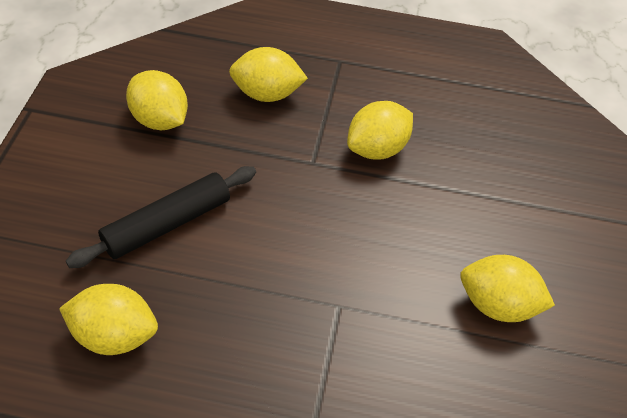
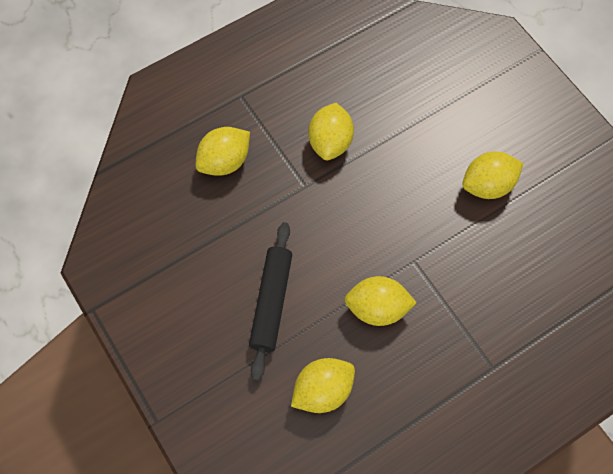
camera: 40 degrees left, 15 degrees up
yellow lemon [126,70,188,130] -> yellow lemon moved to [344,276,417,326]

